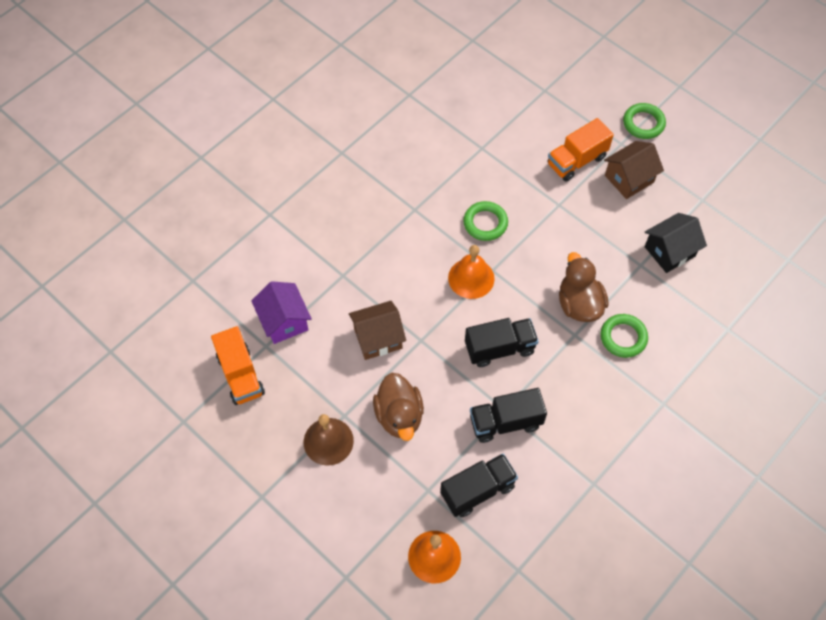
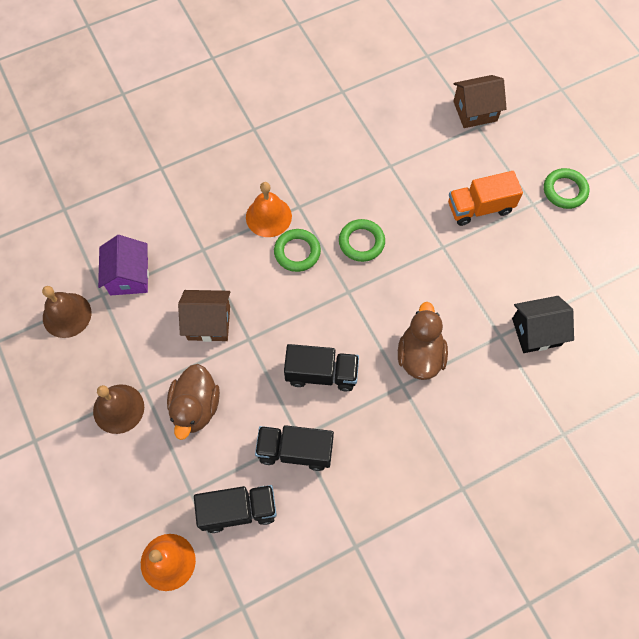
camera: 20 degrees right, 5 degrees up
orange truck [211,326,265,405] -> brown bell [42,286,92,338]
orange bell [448,245,495,299] -> orange bell moved to [246,182,292,237]
green ring [601,314,648,358] -> green ring moved to [274,229,321,272]
brown house [604,141,664,199] -> brown house moved to [453,75,507,128]

